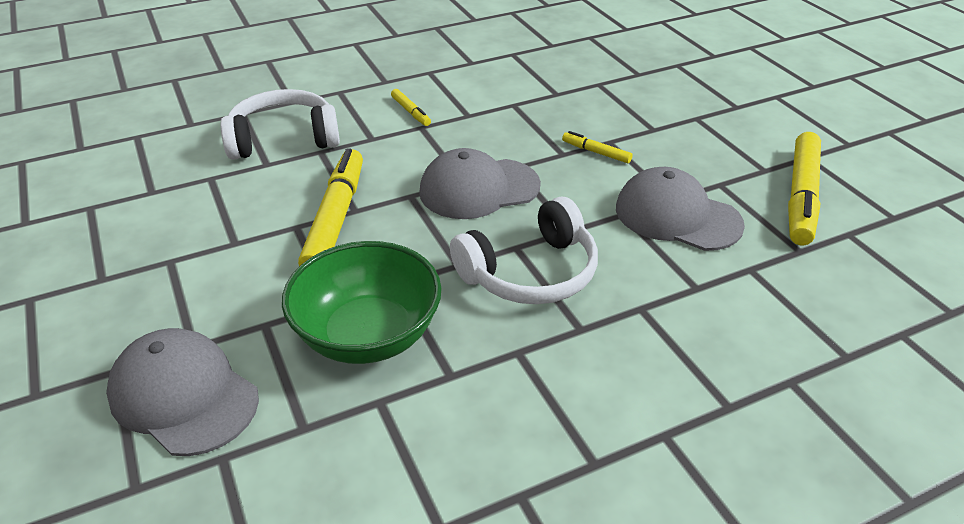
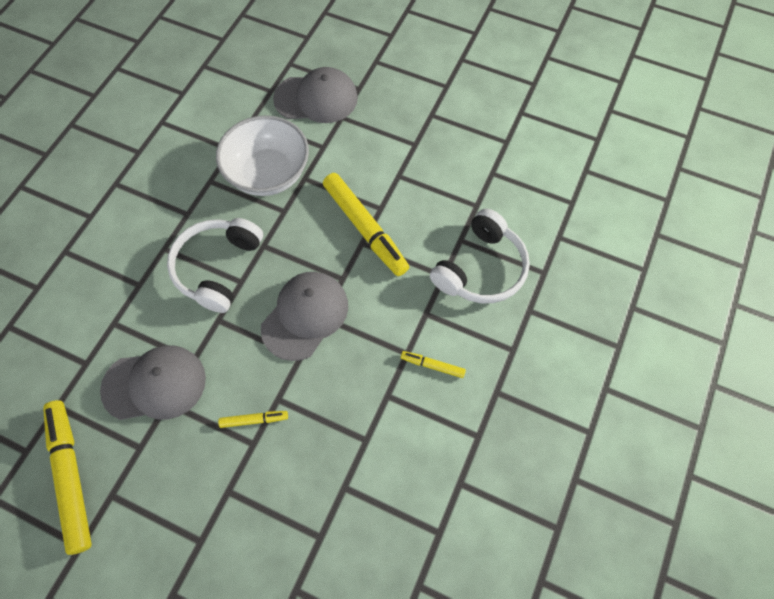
camera: 140 degrees right, 25 degrees up
green bowl [282,241,442,364] -> white bowl [216,115,309,196]

